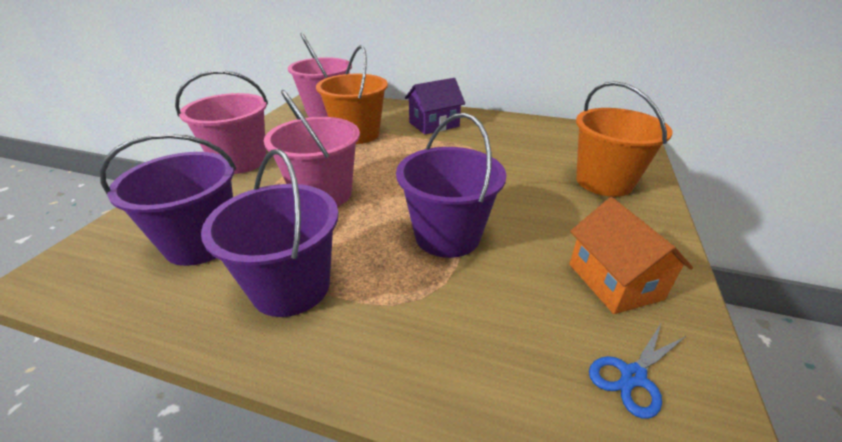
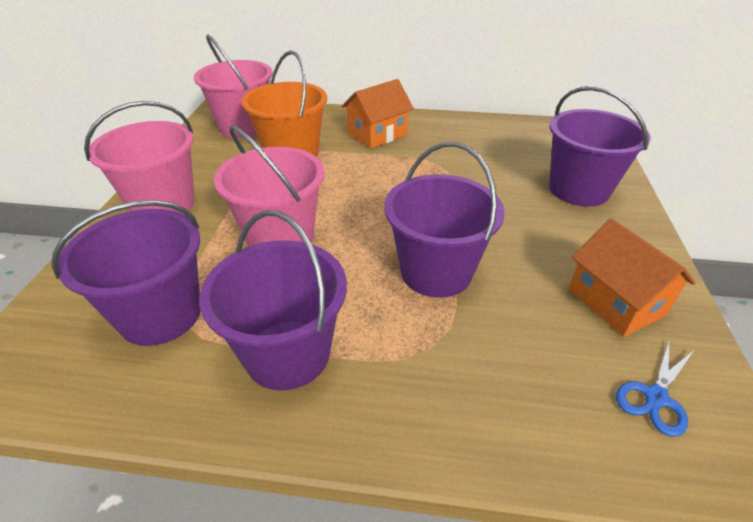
camera: 10 degrees left, 5 degrees up
purple house [405,78,465,135] -> orange house [342,79,414,149]
orange bucket [576,81,673,197] -> purple bucket [549,86,651,207]

